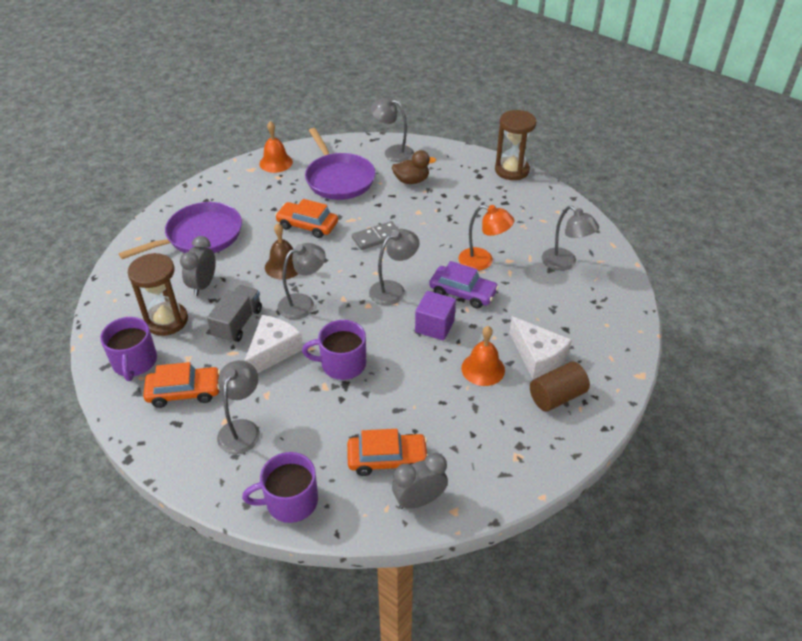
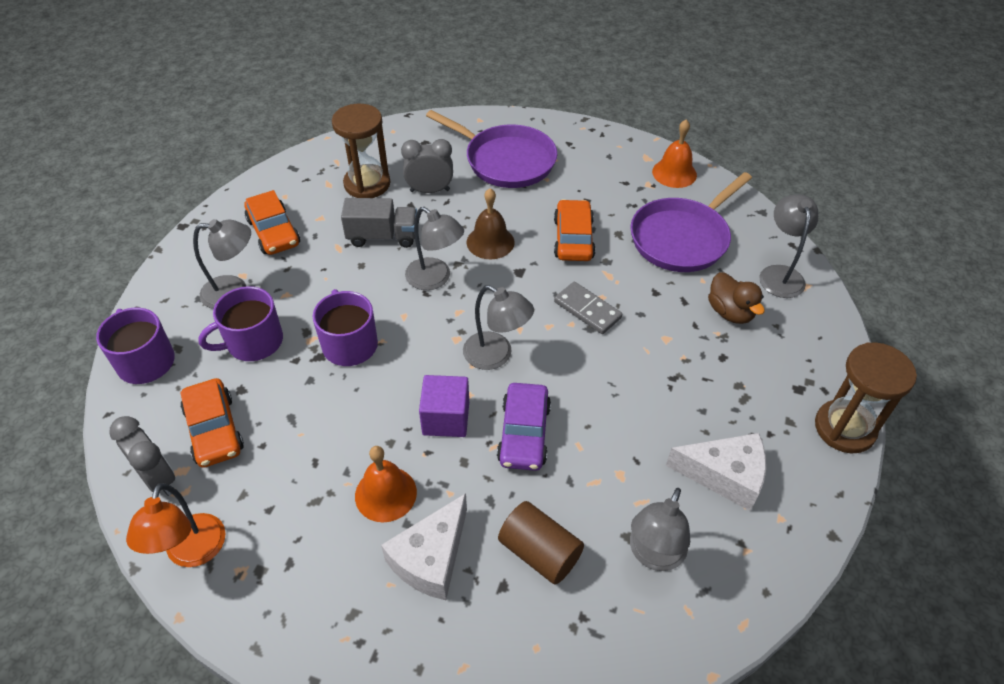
camera: 70 degrees right, 5 degrees up
purple mug [100,317,157,381] -> purple mug moved to [198,286,283,361]
white cheese [244,315,303,373] -> white cheese moved to [666,433,766,511]
orange lamp [458,205,514,271] -> orange lamp moved to [126,483,226,567]
brown cylinder [530,362,590,412] -> brown cylinder moved to [498,501,584,585]

